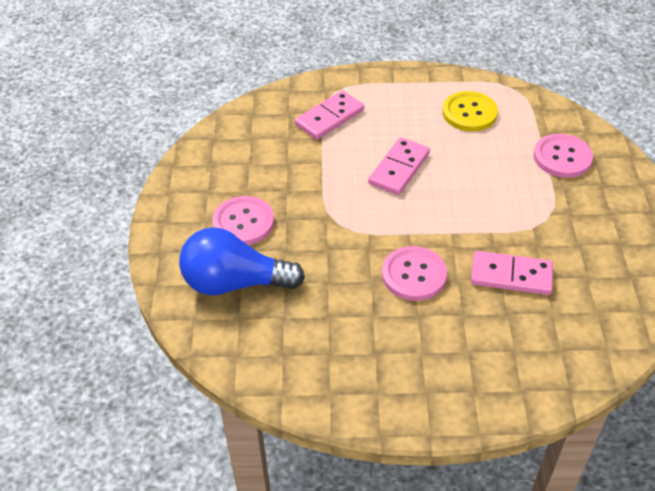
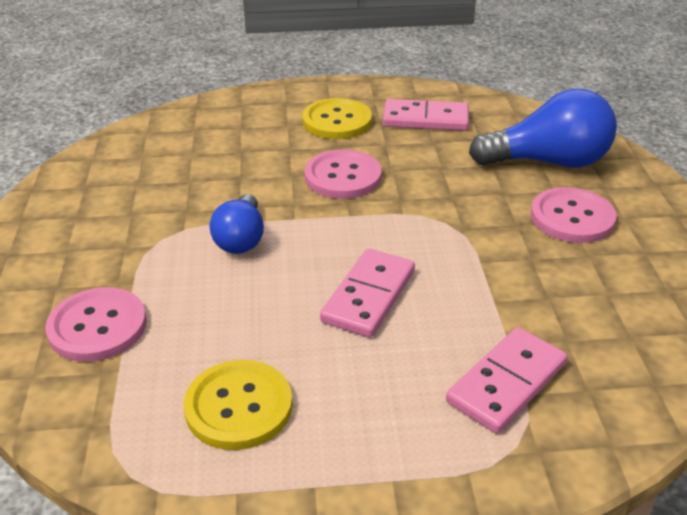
camera: 175 degrees right, 10 degrees down
pink domino [471,251,553,295] -> pink domino moved to [383,99,469,131]
none -> blue light bulb [209,194,264,254]
none -> yellow button [302,98,372,139]

